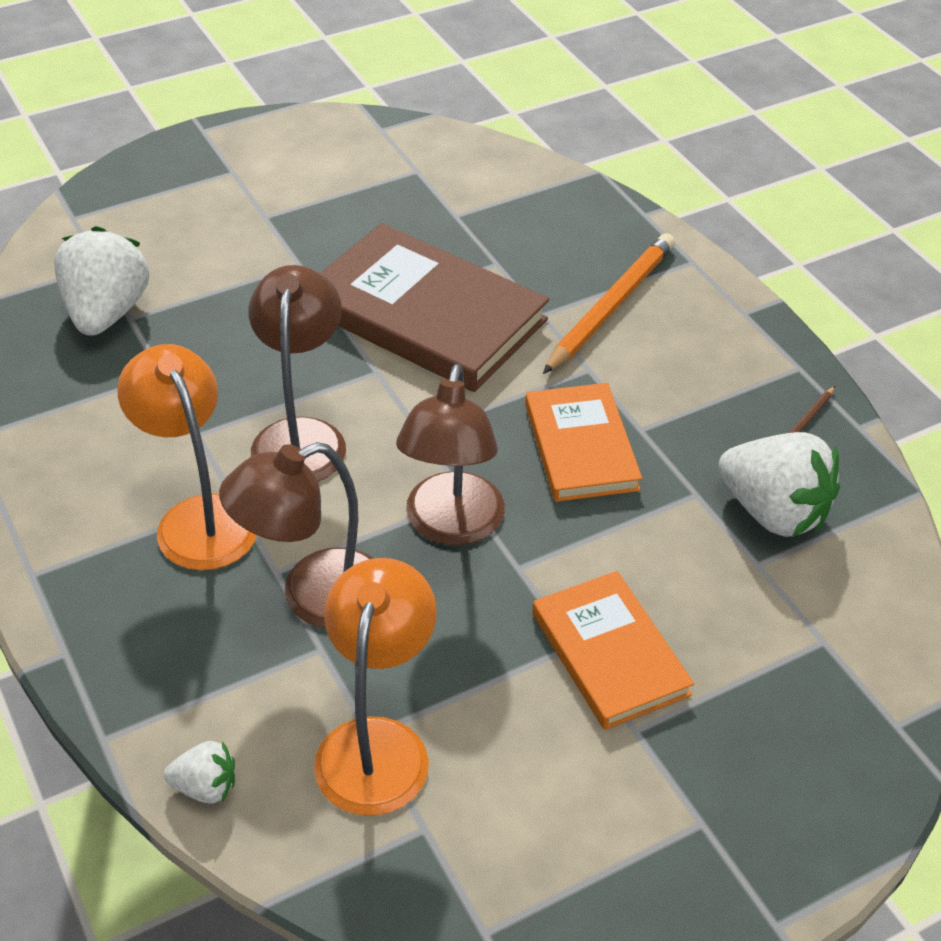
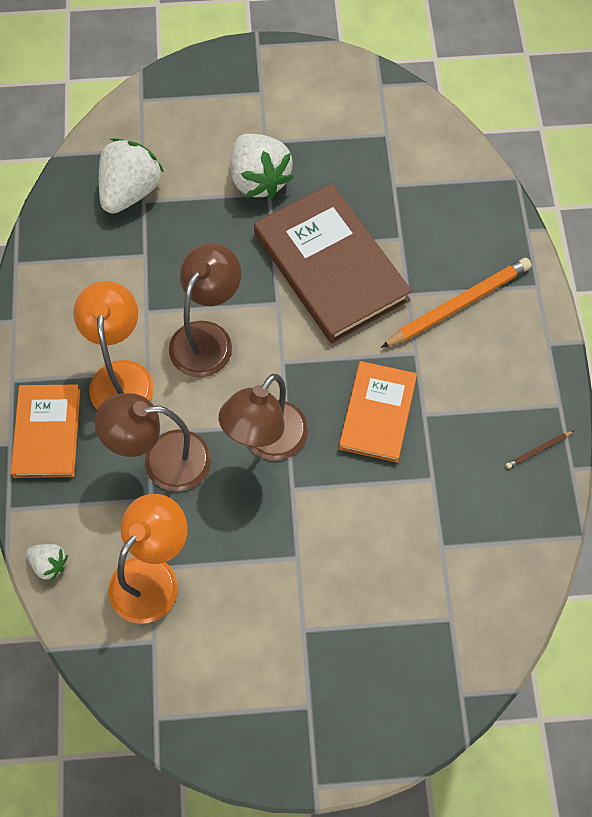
camera: 25 degrees right, 20 degrees up
orange book [532,571,694,730] -> orange book moved to [11,384,80,478]
white strawberry [718,432,840,537] -> white strawberry moved to [231,134,294,199]

